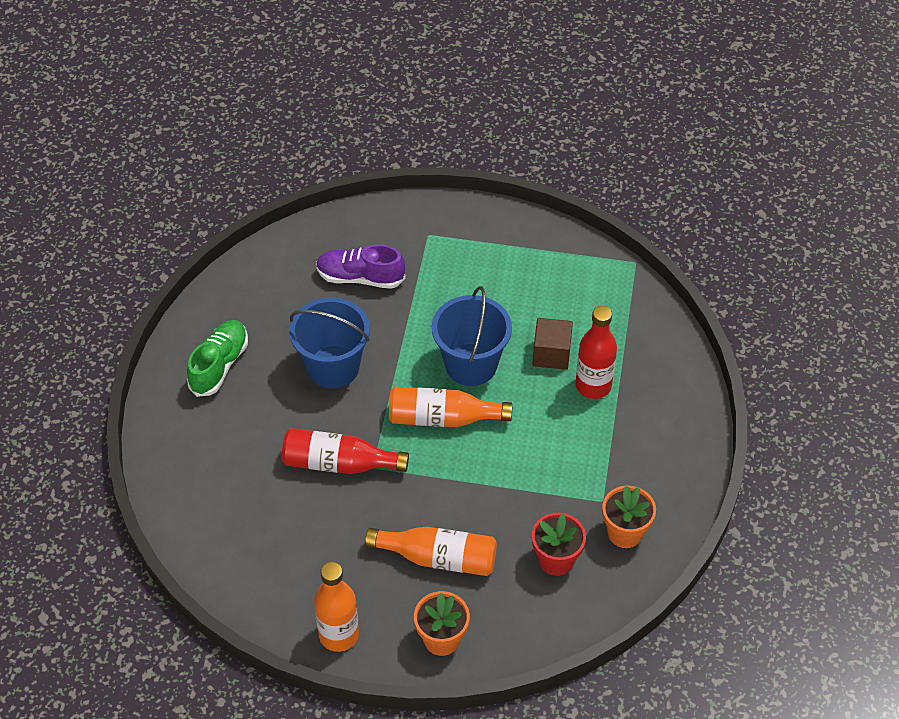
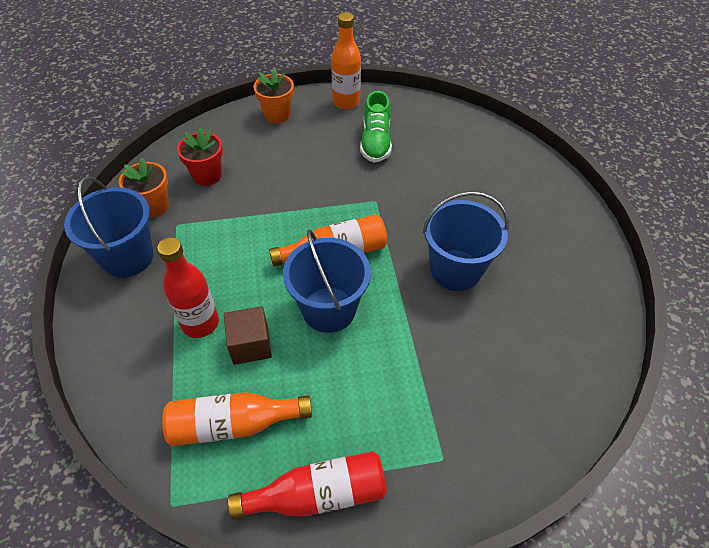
camera: 160 degrees right, 0 degrees up
green shoe [187,320,248,397] -> green shoe moved to [360,91,392,163]
red bottle [282,428,409,474] -> red bottle moved to [228,451,387,520]
purple shoe [316,244,406,289] -> none
orange bottle [365,527,497,576] -> orange bottle moved to [162,392,312,446]
none -> blue bucket [64,176,154,278]

